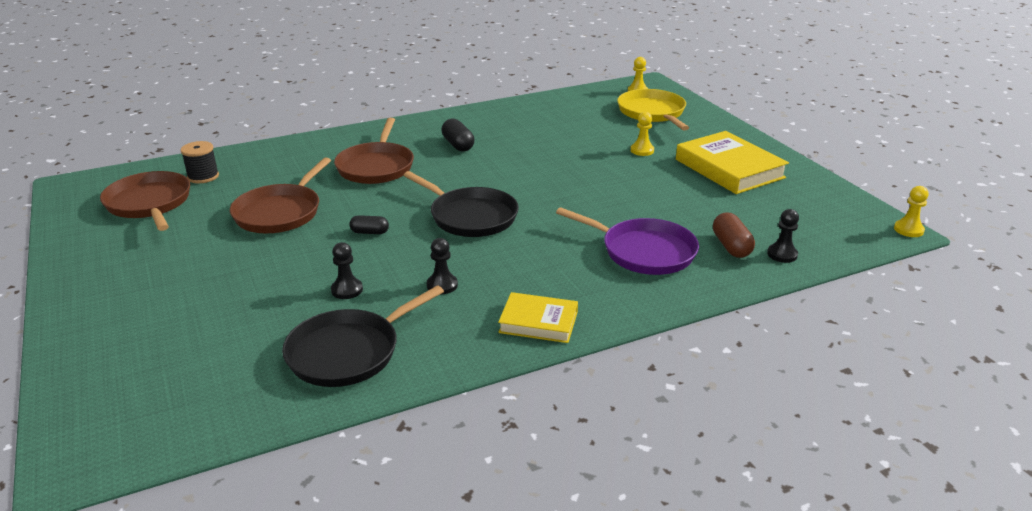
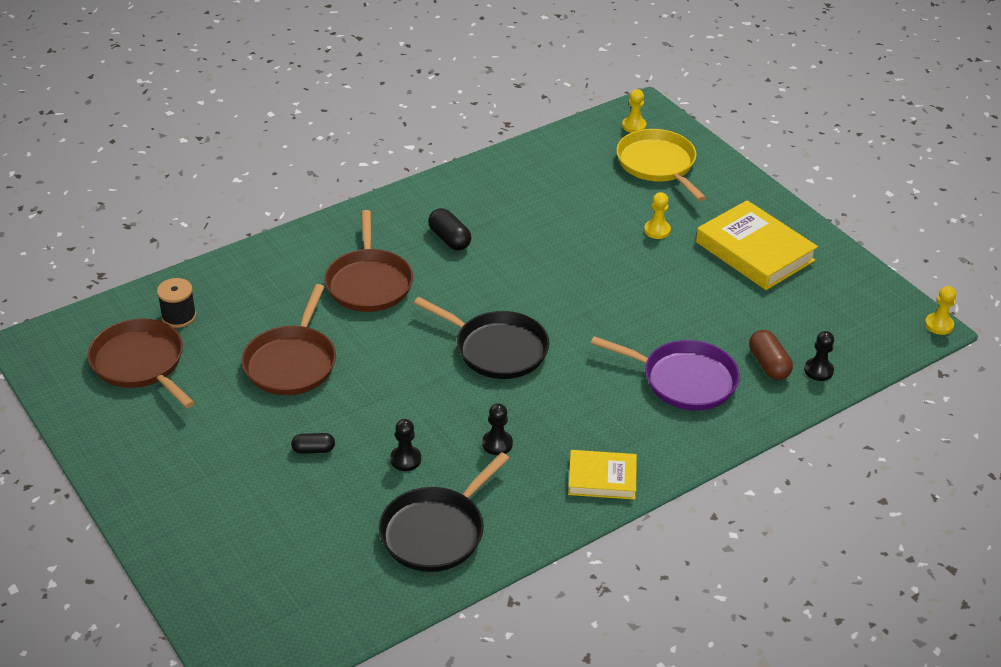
camera: 10 degrees left, 10 degrees up
black capsule [349,215,389,234] -> black capsule moved to [291,433,335,454]

